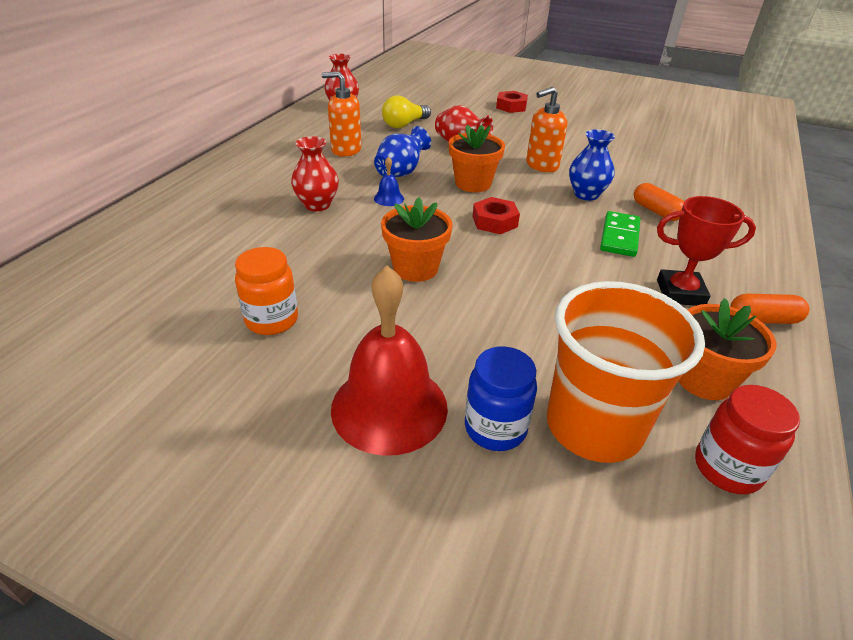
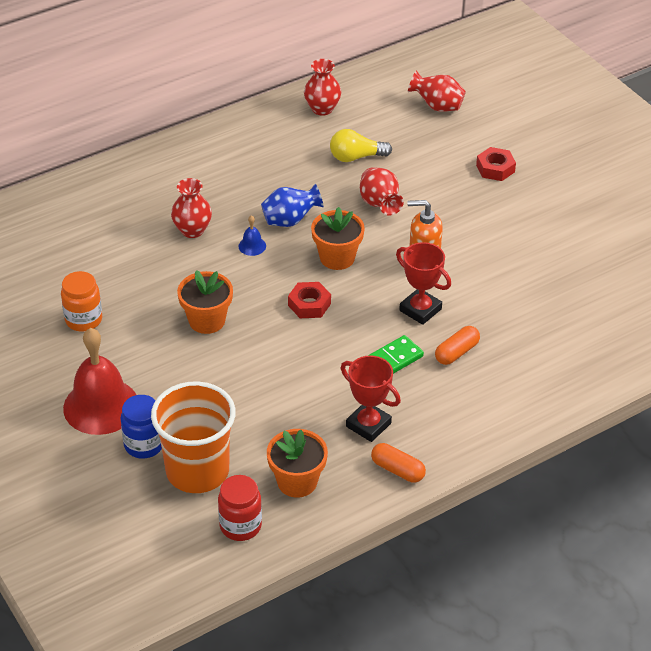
camera: 35 degrees right, 5 degrees up
orange soap dispenser [322,71,361,157] -> none
blue vase [569,129,615,200] -> red trophy [396,242,451,325]
orange capsule [634,183,684,221] -> orange capsule turned 45 degrees clockwise [435,326,480,365]
none -> red vase [408,70,466,112]

